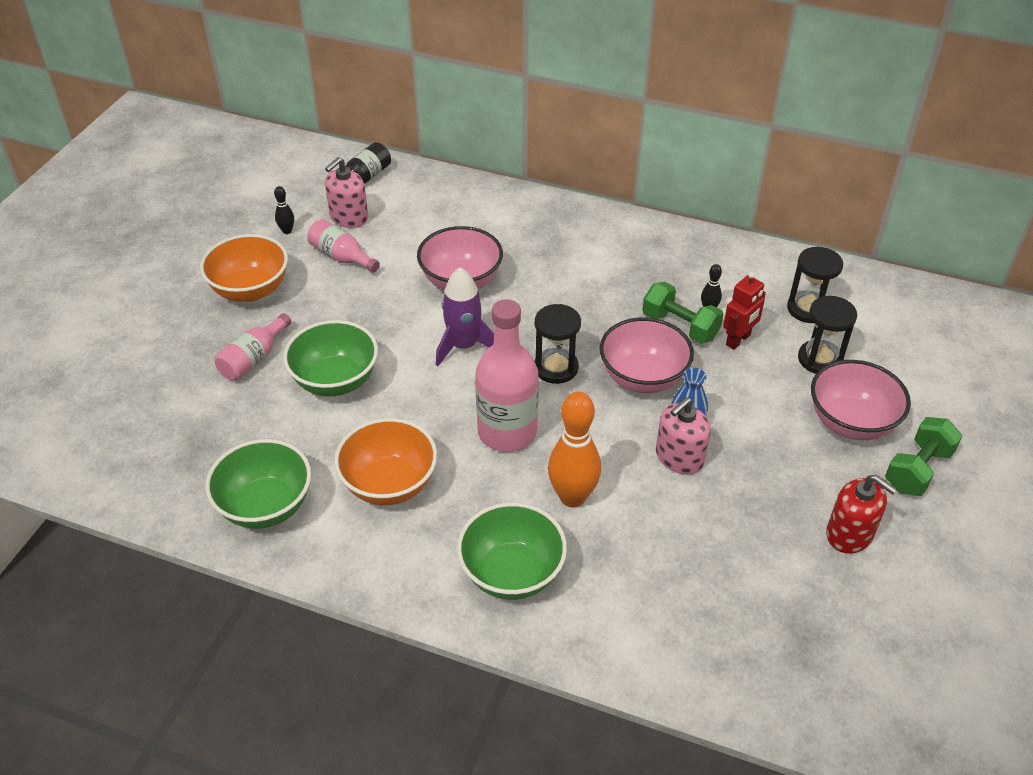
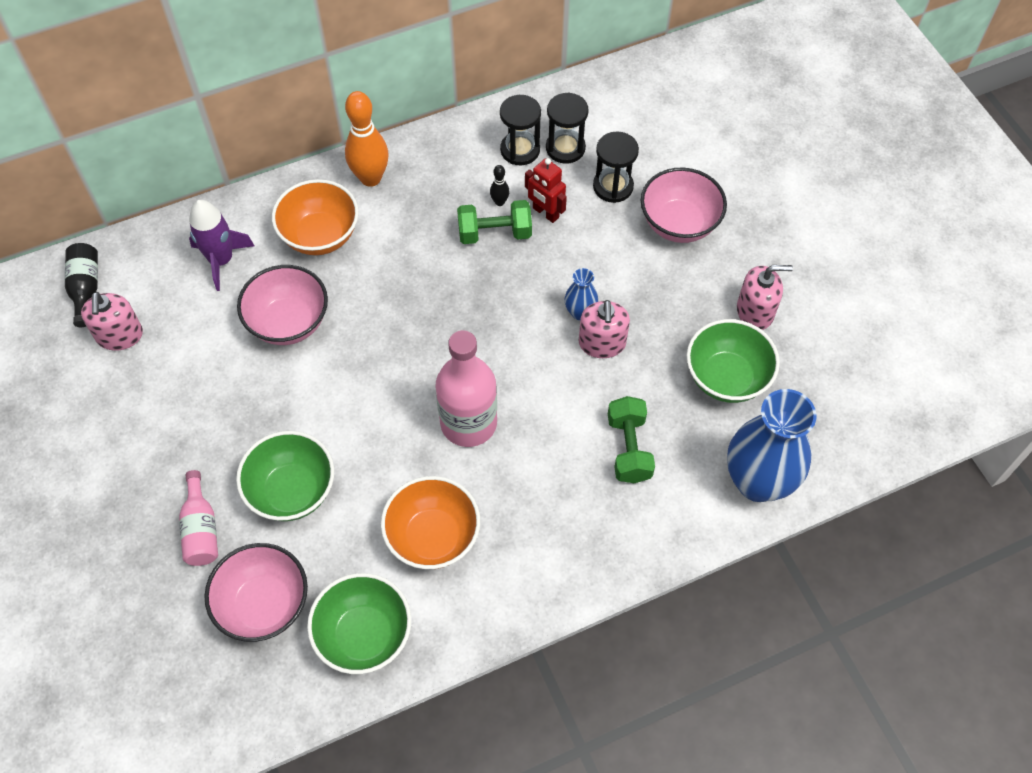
camera: 45 degrees left, 15 degrees up
orange bowl [200,234,288,302] -> orange bowl moved to [272,179,359,255]
black bowling pin [274,186,294,234] -> none
pink bottle [307,219,380,273] -> none
purple rocket [436,267,494,366] -> purple rocket moved to [189,200,254,291]
green bowl [457,502,567,600] -> green bowl moved to [687,319,780,403]
black hourglass [534,304,581,384] -> black hourglass moved to [500,95,541,165]
orange bowling pin [548,392,601,508] -> orange bowling pin moved to [345,91,389,187]
pink bowl [600,317,694,393] -> pink bowl moved to [204,543,308,642]
red robot [723,272,766,350] -> red robot turned 135 degrees clockwise [525,158,567,223]
red soap dispenser [826,475,897,554] -> pink soap dispenser [737,265,793,330]
green dumbbell [885,417,962,496] -> green dumbbell moved to [608,396,655,483]
none -> blue vase [727,389,817,502]

